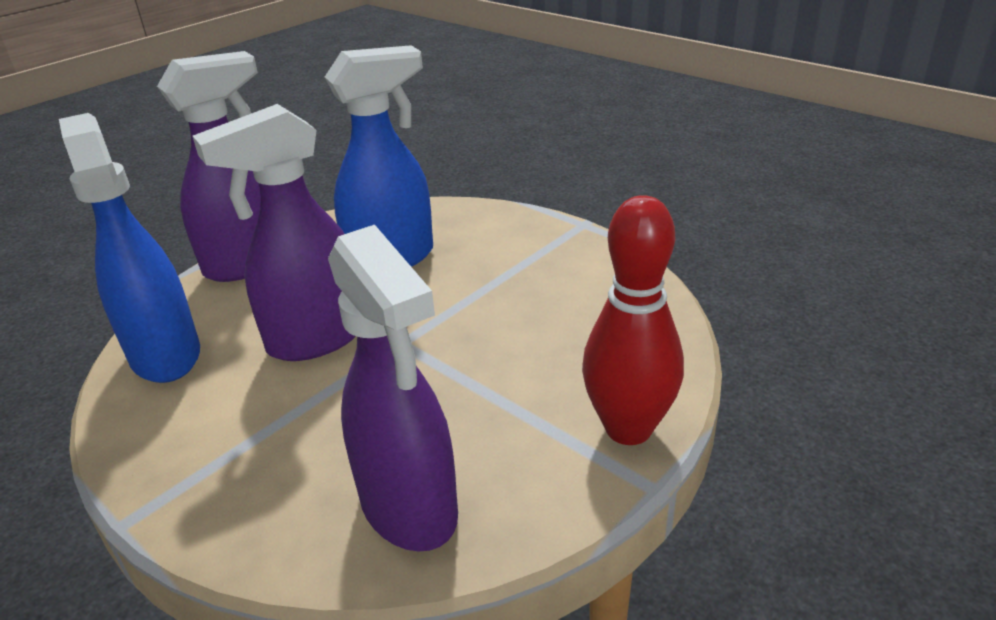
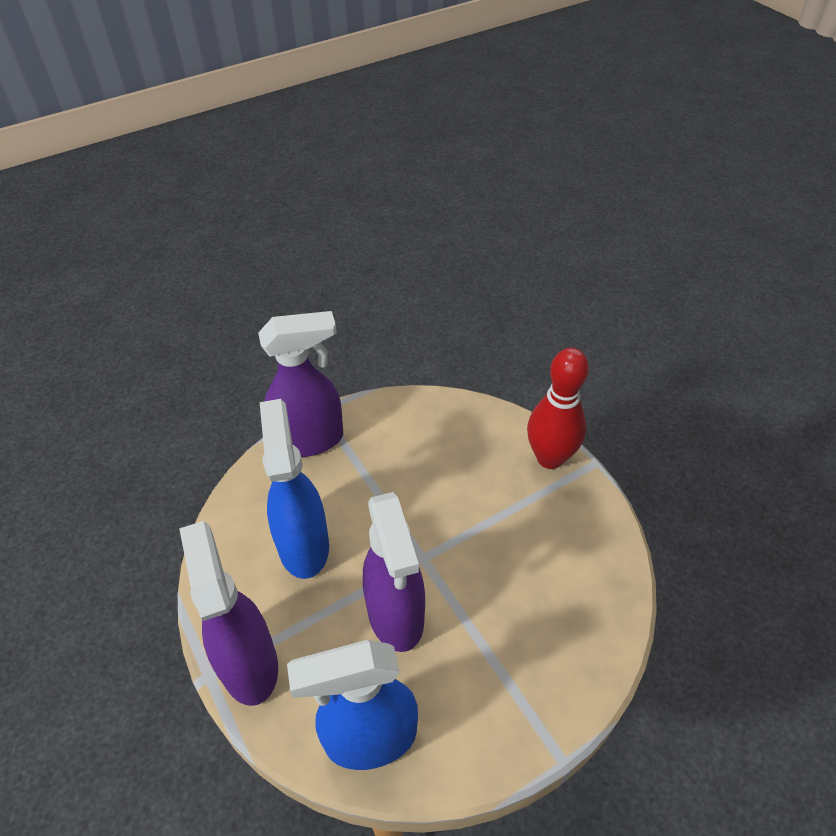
camera: 75 degrees left, 15 degrees up
purple spray bottle [328,225,458,552] -> purple spray bottle moved to [258,311,343,457]

